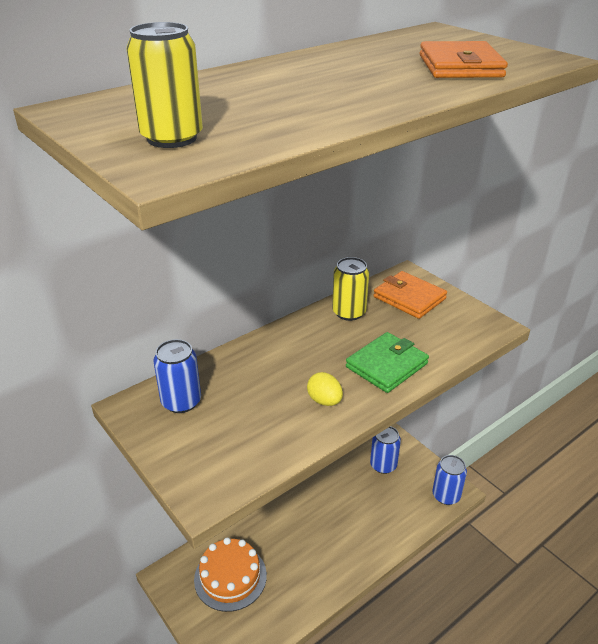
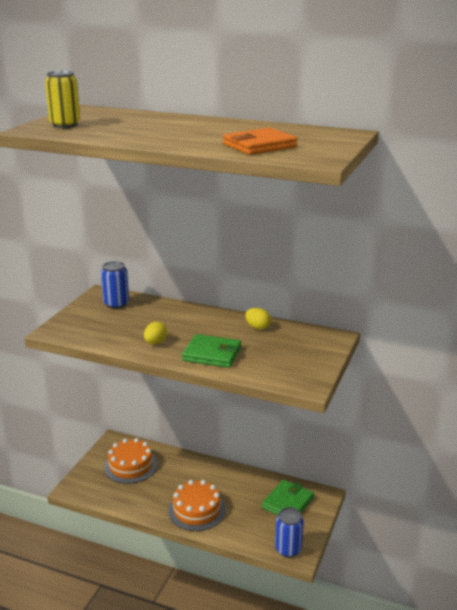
camera: 60 degrees right, 10 degrees down
yellow can [332,257,369,321] -> yellow egg [245,308,271,330]
blue can [370,426,401,474] -> green wallet [262,480,314,515]
orange wallet [373,271,447,319] -> none
none -> orange cake [168,480,226,531]

